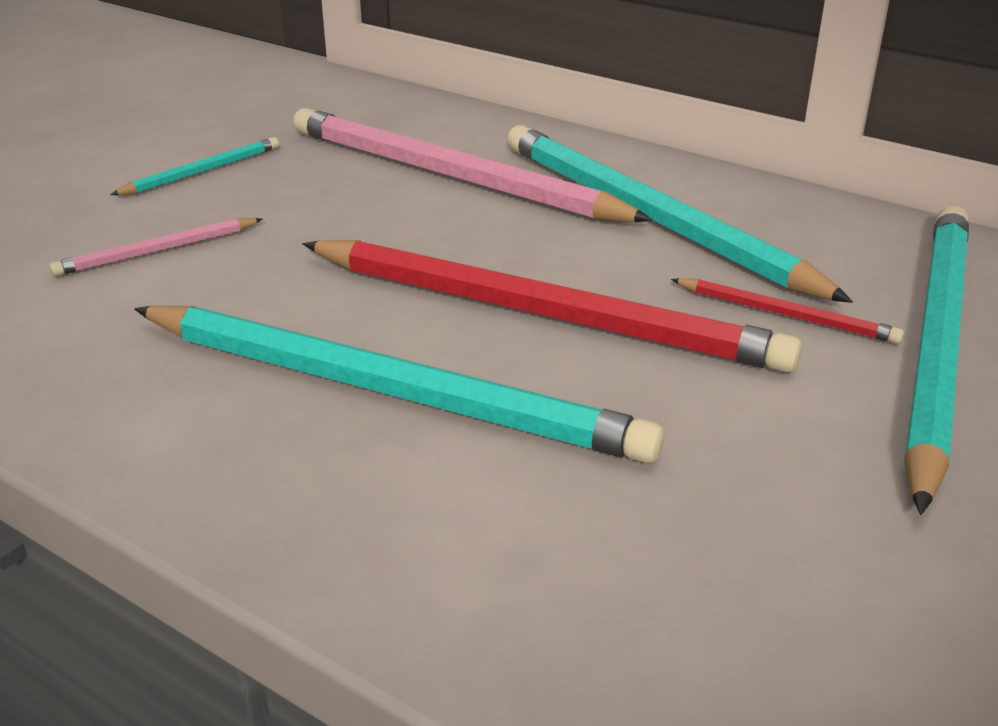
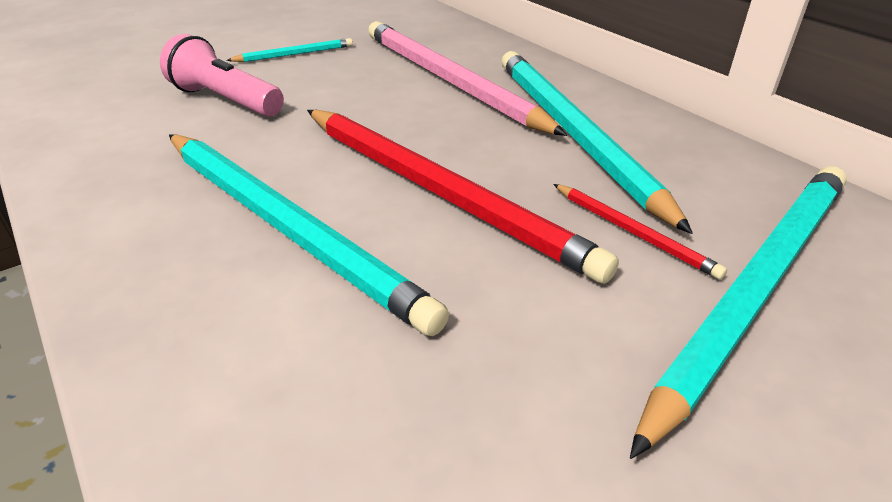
camera: 20 degrees right, 5 degrees up
pink pencil [49,218,263,276] -> pink flashlight [160,34,284,117]

